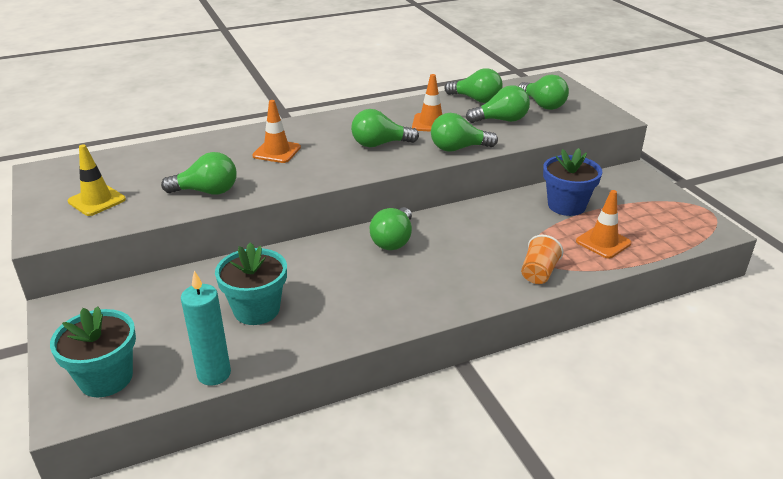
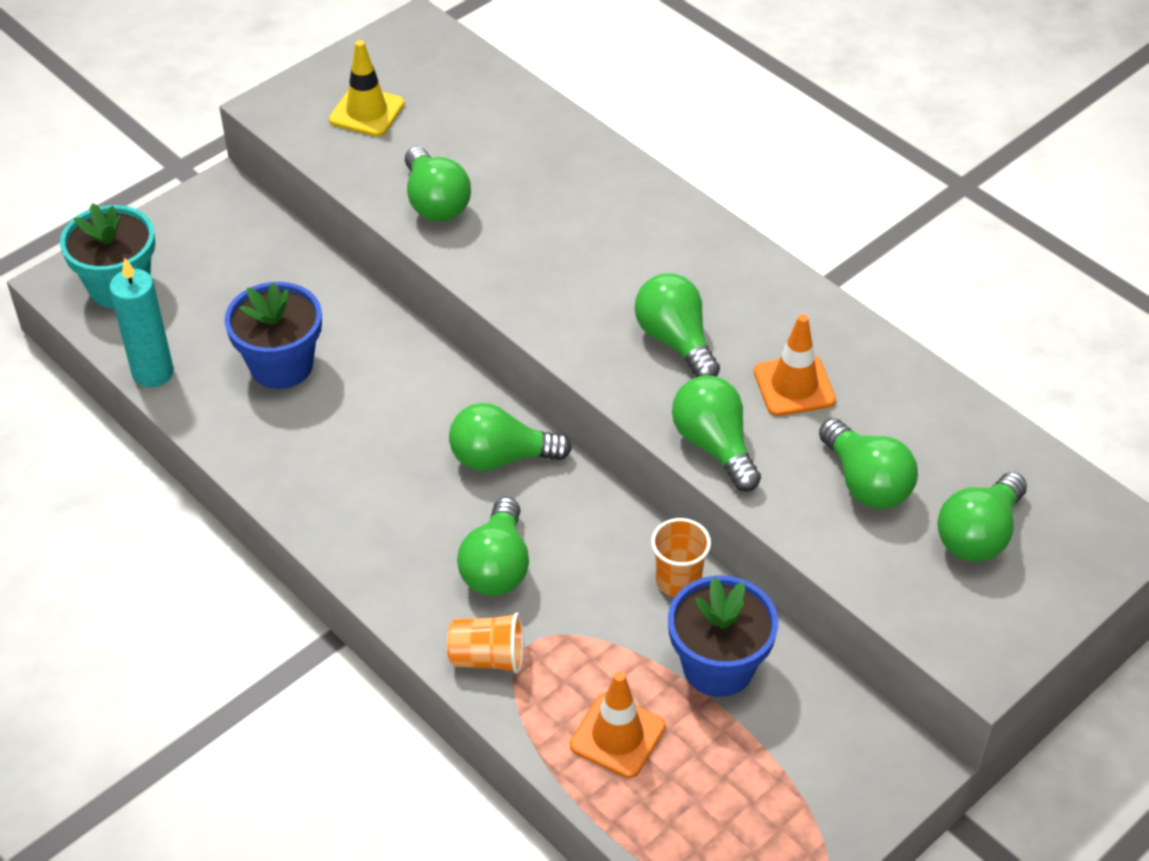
camera: 70 degrees right, 15 degrees up
turquoise flower pot [215,242,287,325] -> blue flower pot [224,282,322,389]
orange traffic cone [252,100,301,163] -> none
green light bulb [444,69,503,103] -> green light bulb moved to [457,497,529,596]
none -> orange cup [651,518,711,597]

